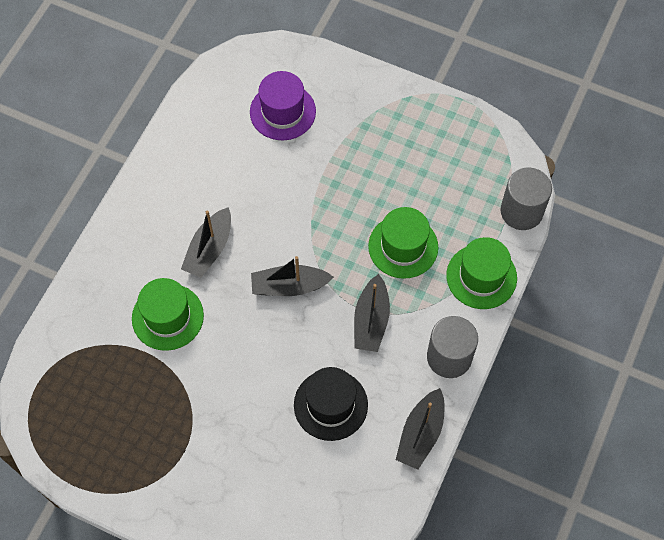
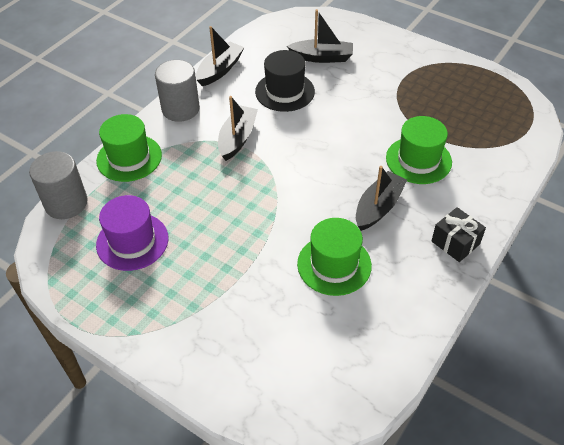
camera: 170 degrees left, 15 degrees down
purple hat [250,71,316,140] -> purple hat moved to [96,195,169,271]
black boat [251,256,334,296] -> black boat moved to [287,9,353,63]
green hat [368,207,438,279] -> green hat moved to [297,218,372,296]
none -> black gift [432,207,486,262]

